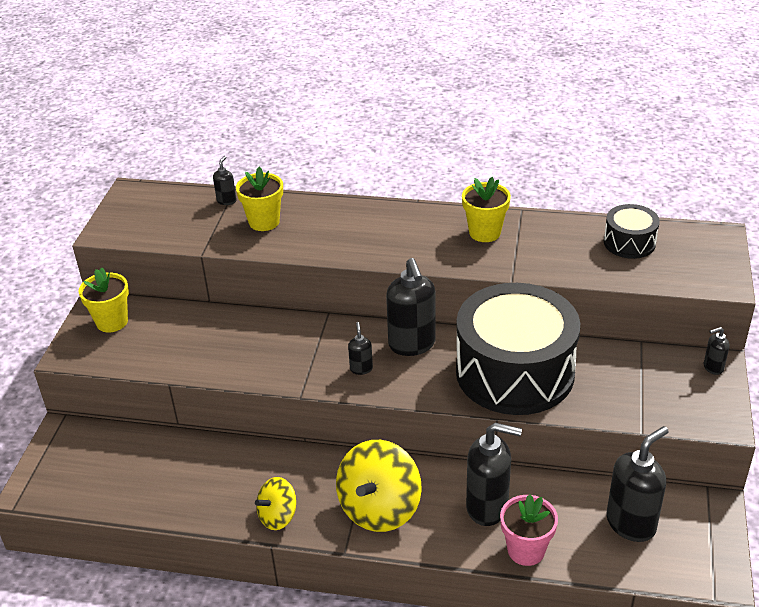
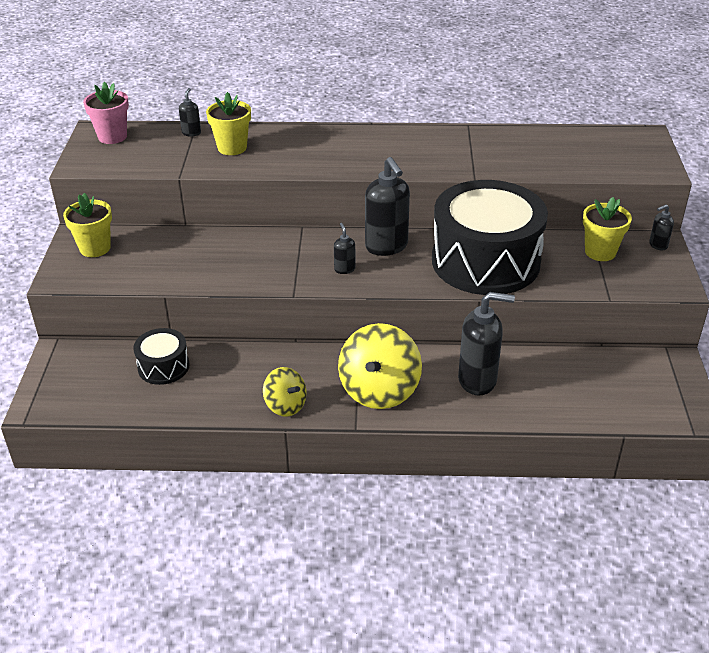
camera: 10 degrees left, 0 degrees up
yellow spinning top [255,477,296,530] -> yellow spinning top turned 90 degrees counterclockwise [263,367,307,416]
yellow flower pot [462,177,511,242] -> yellow flower pot moved to [583,197,632,261]
pink flower pot [500,494,558,566] -> pink flower pot moved to [83,82,129,144]
black drum [604,204,660,259] -> black drum moved to [133,328,190,385]
black soap dispenser [606,426,669,542] -> none

